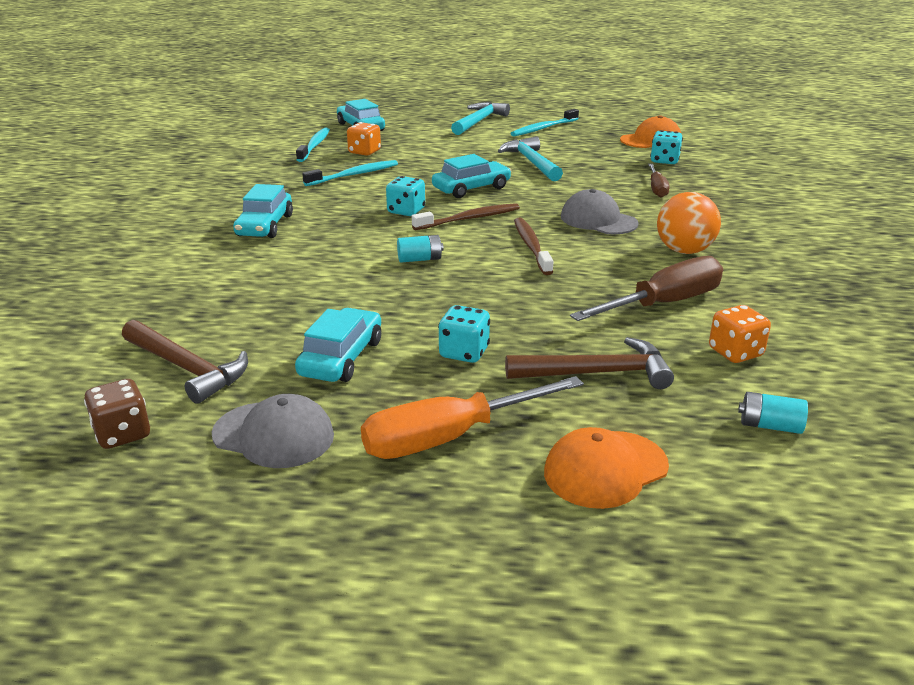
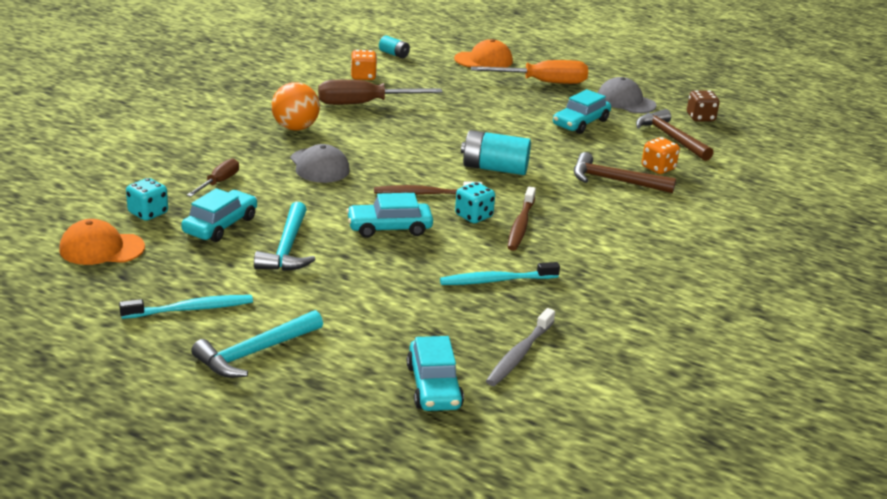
camera: 160 degrees left, 0 degrees up
turquoise car [233,184,293,238] -> turquoise car moved to [181,188,257,242]
turquoise toothbrush [296,128,330,162] -> grey toothbrush [486,308,555,386]
orange dice [347,122,381,156] -> orange dice moved to [642,137,680,174]
turquoise battery [397,235,444,263] -> turquoise battery [461,130,531,175], size x1.87
turquoise dice [438,305,490,363] -> none
brown hammer [505,337,674,389] -> brown hammer moved to [574,152,676,193]
brown toothbrush [514,218,553,275] -> brown toothbrush moved to [507,186,536,251]

